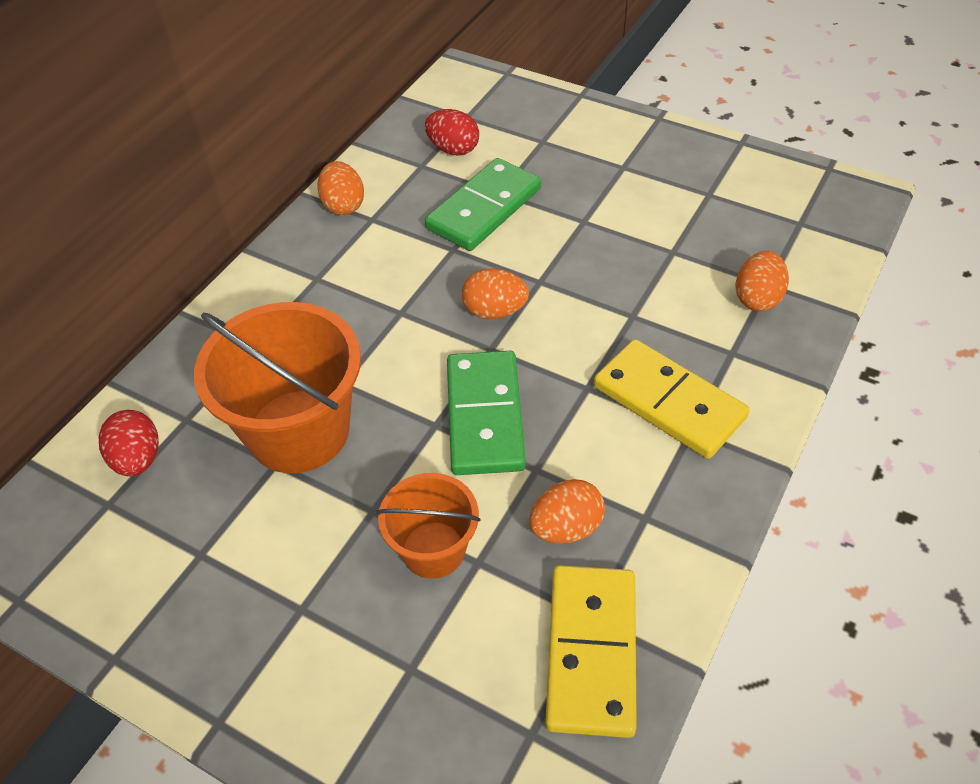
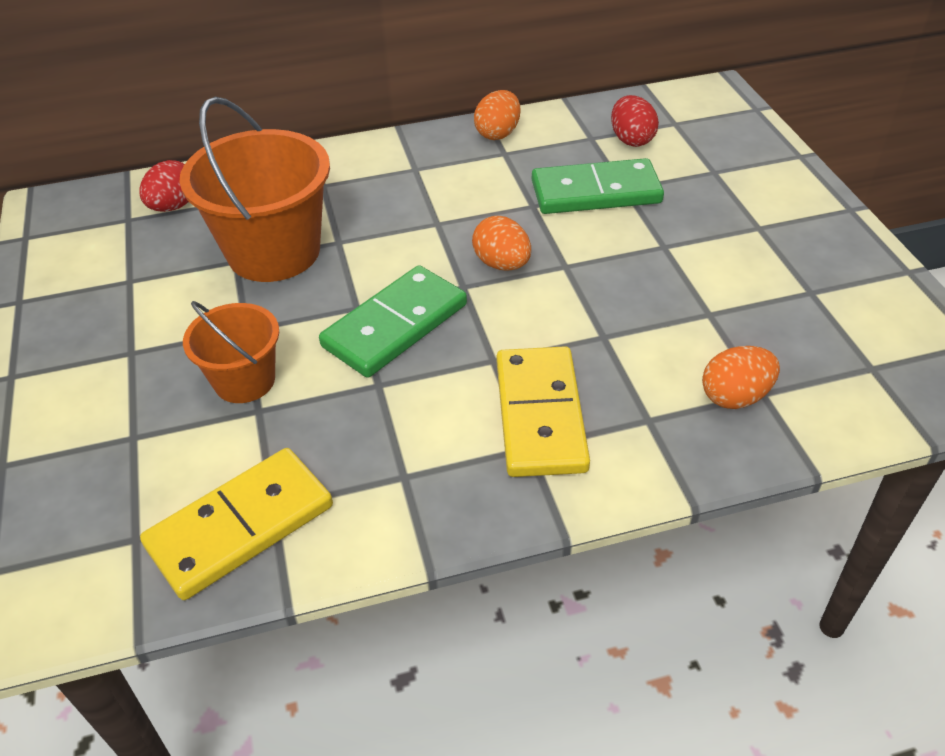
camera: 45 degrees right, 5 degrees down
orange egg [529,479,605,544] -> none

